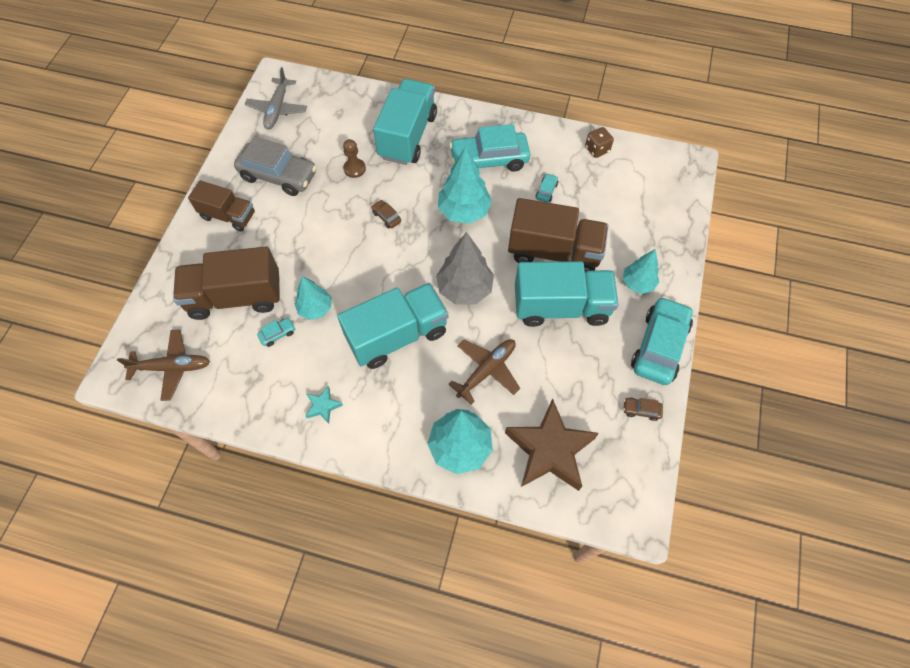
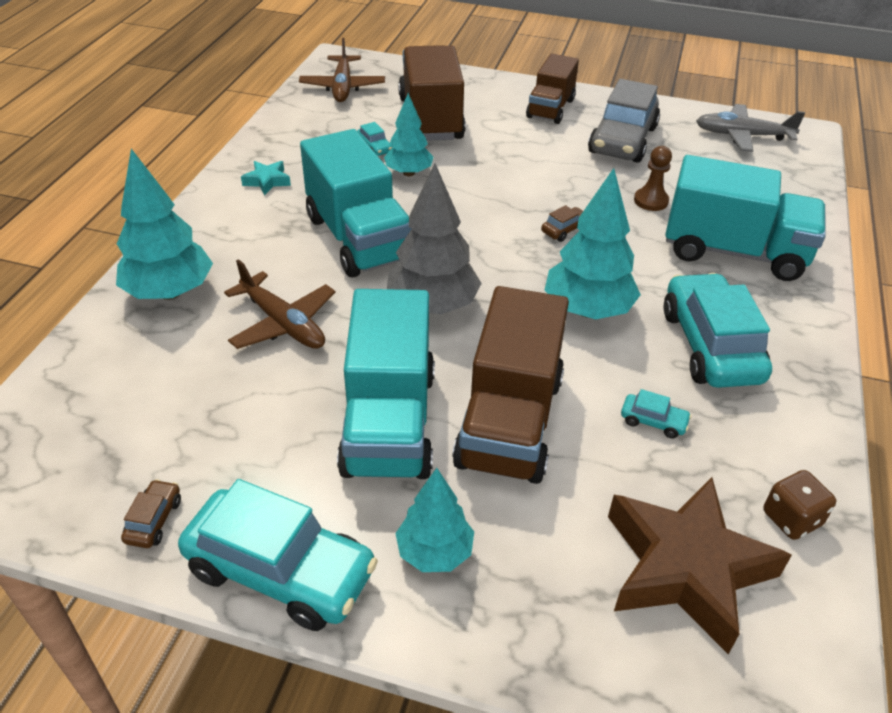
camera: 90 degrees right, 20 degrees down
brown star [505,399,599,491] -> brown star moved to [608,477,792,654]

